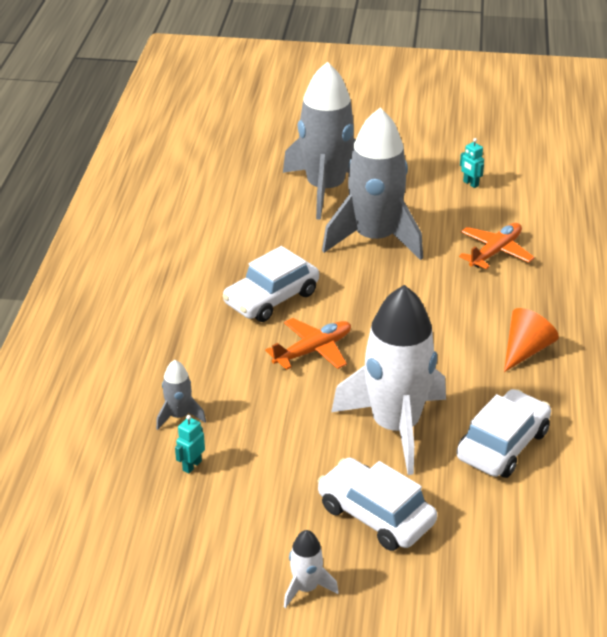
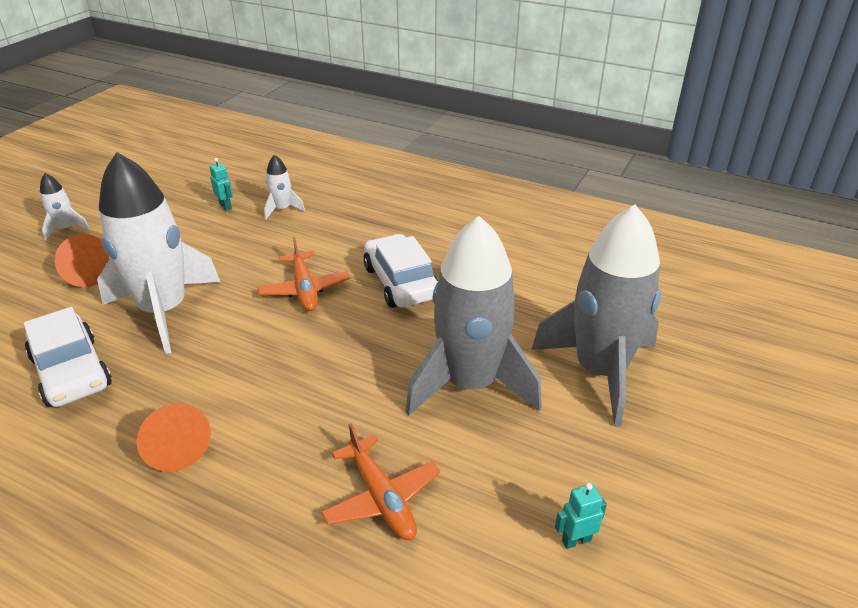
camera: 110 degrees right, 0 degrees up
grey rocket [156,360,206,430] -> white rocket [264,155,305,219]
white car [318,458,437,551] -> orange cone [55,234,109,287]

